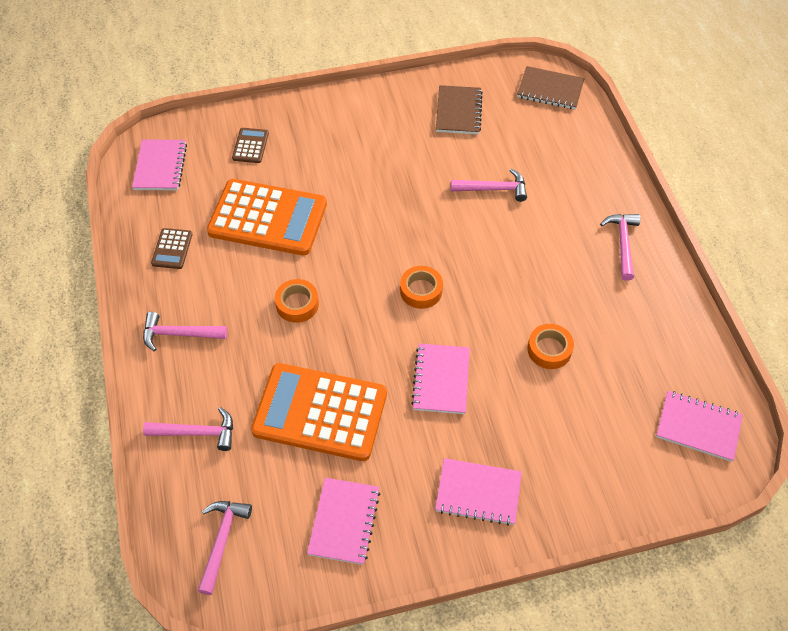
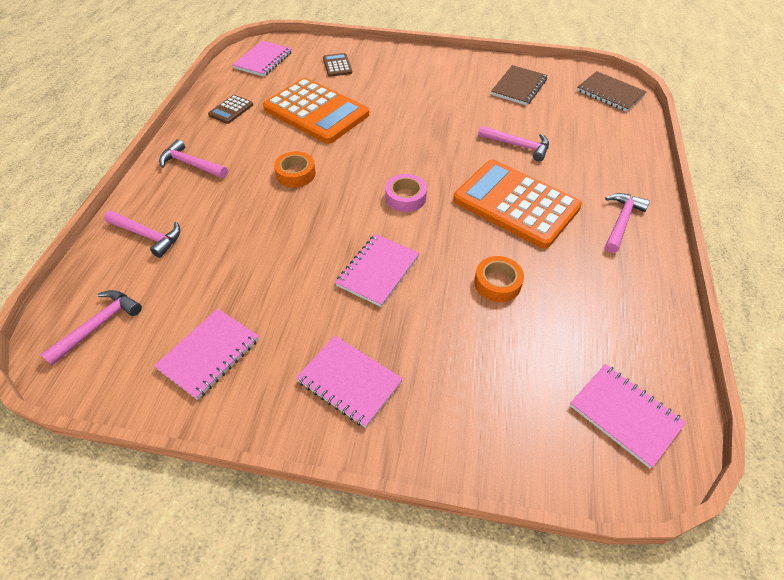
camera: 25 degrees right, 5 degrees down
brown calculator [232,128,269,163] -> brown calculator turned 45 degrees counterclockwise [323,53,352,77]
orange calculator [251,363,387,461] -> orange calculator moved to [453,160,582,249]
orange tape [400,266,443,309] -> pink tape [385,174,427,212]

